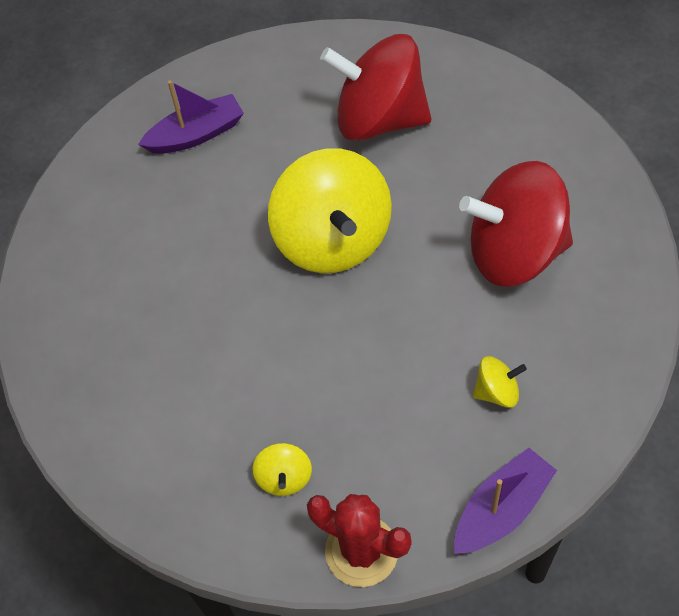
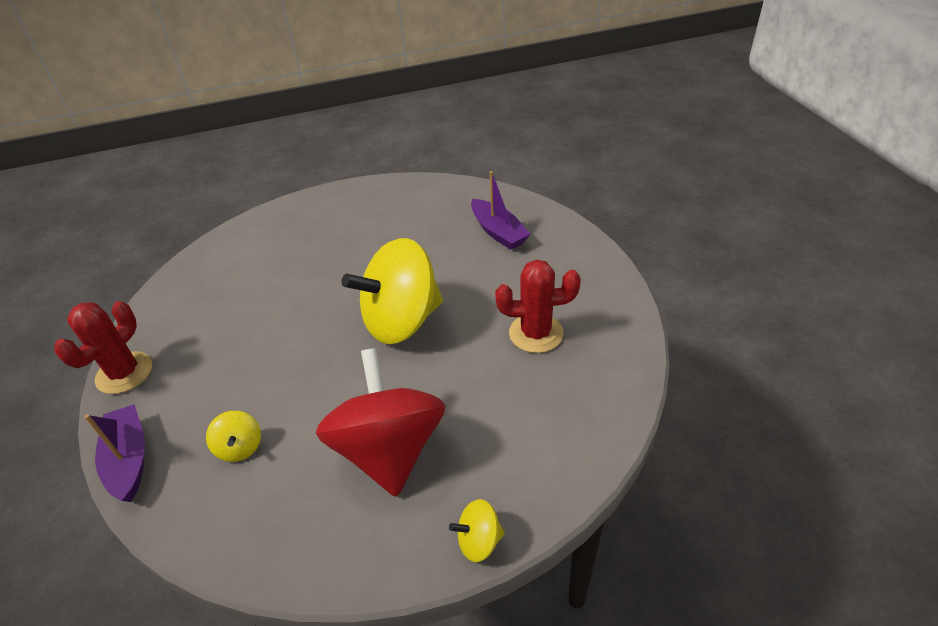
camera: 80 degrees right, 15 degrees down
yellow spinning top [253,443,312,496] -> yellow spinning top moved to [449,499,505,562]
red spinning top [320,34,431,141] -> red cactus [495,260,581,353]
purple boat [454,448,557,554] -> purple boat turned 150 degrees counterclockwise [84,404,145,502]

